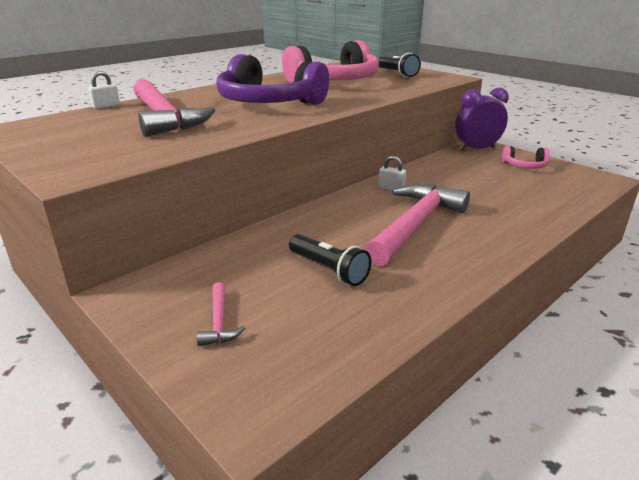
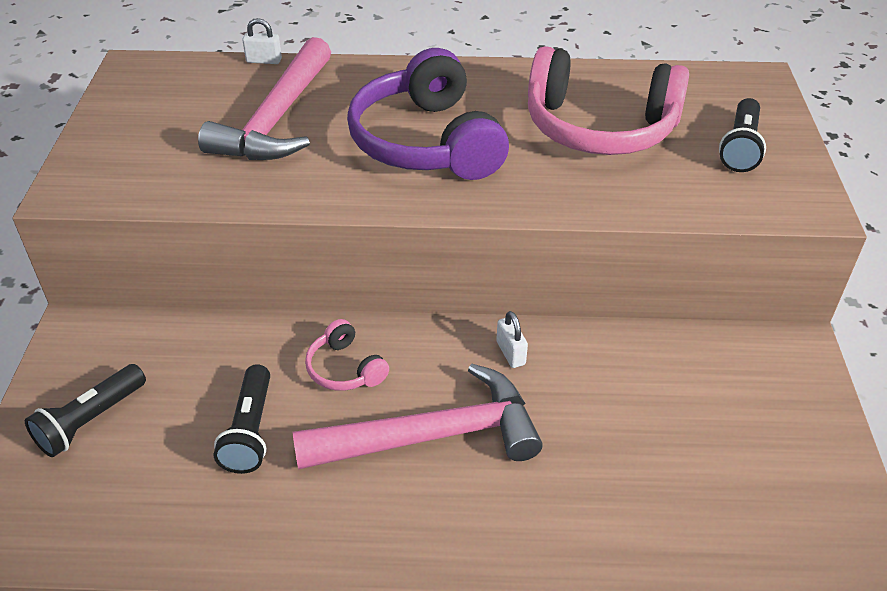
camera: 45 degrees right, 15 degrees up
pink hammer [197,282,245,346] -> black flashlight [25,364,146,457]
purple clock [455,88,509,151] -> none
pink headphones [502,146,550,169] -> pink headphones moved to [305,319,389,391]

